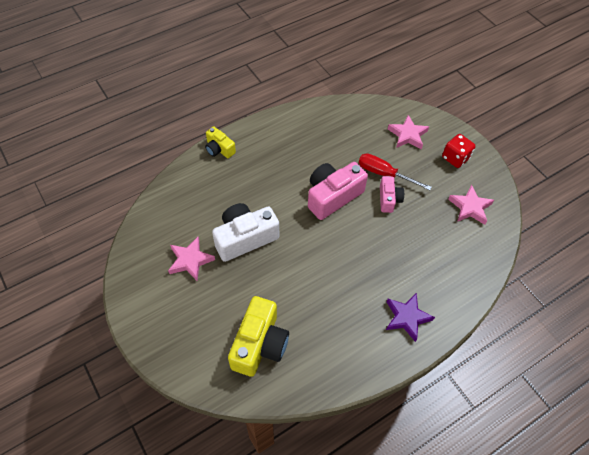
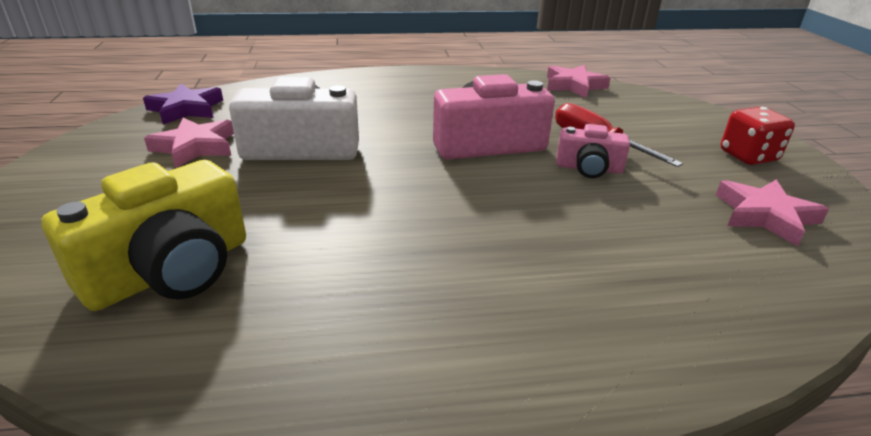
camera: 25 degrees right, 25 degrees down
yellow camera [205,126,236,158] -> none
pink camera [380,176,404,213] -> pink camera turned 75 degrees clockwise [556,124,630,178]
purple star [386,293,435,342] -> purple star moved to [143,84,223,125]
pink star [388,115,429,149] -> pink star moved to [547,65,610,98]

